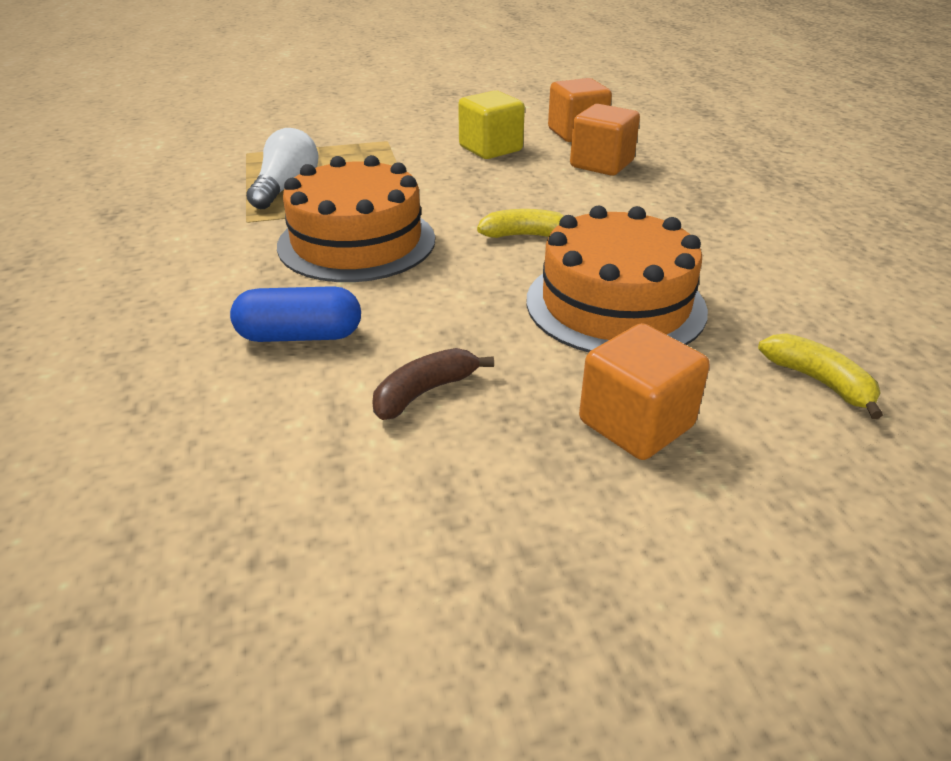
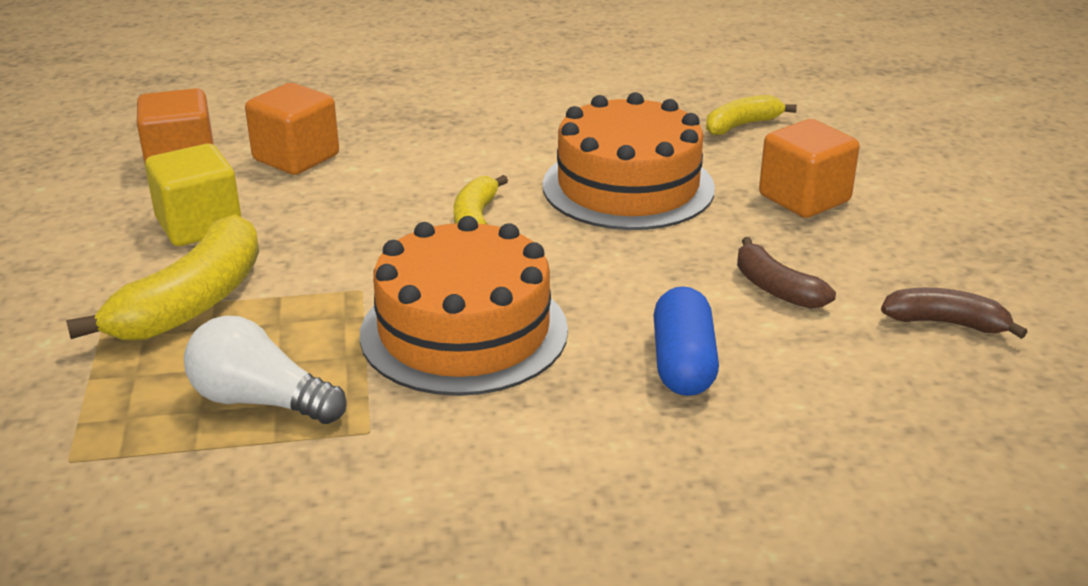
camera: 85 degrees left, 5 degrees down
none -> yellow banana [66,214,259,341]
none -> brown banana [881,288,1027,339]

